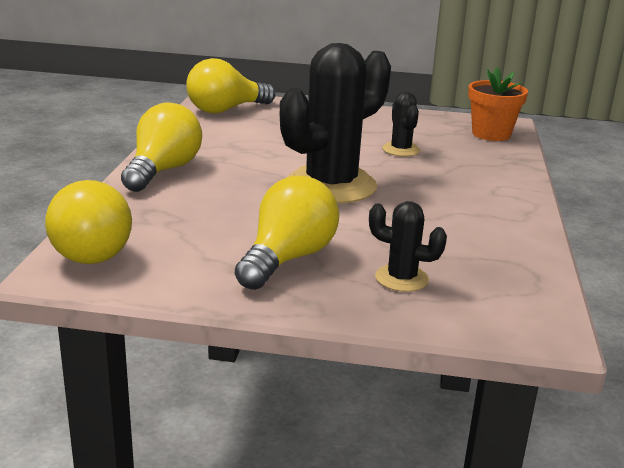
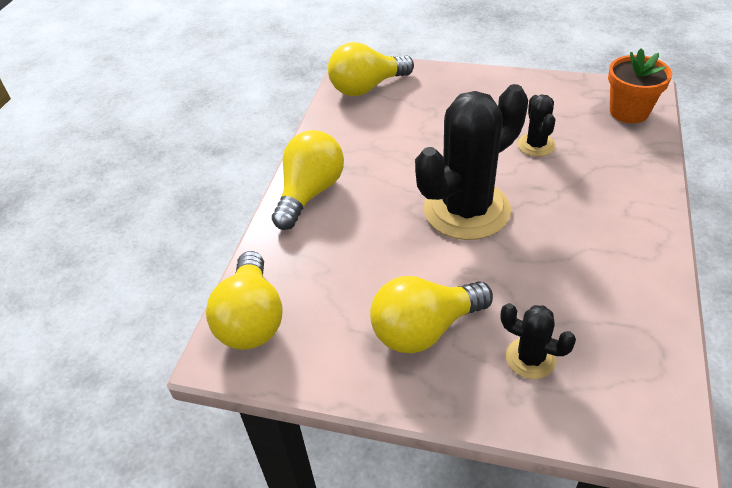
camera: 10 degrees right, 20 degrees up
yellow light bulb [235,176,339,290] -> yellow light bulb turned 150 degrees counterclockwise [370,276,493,353]

